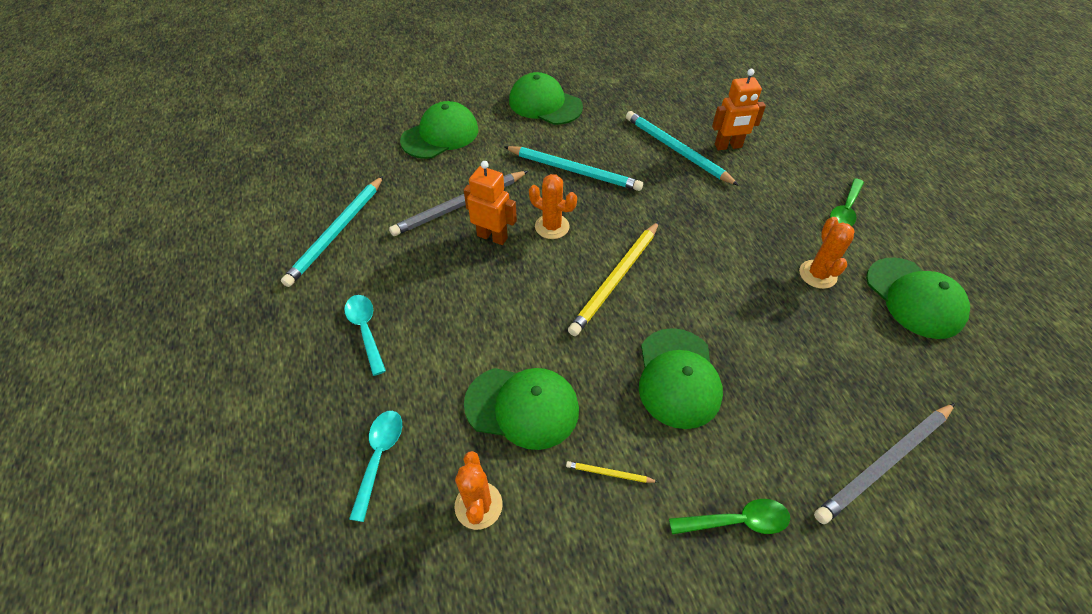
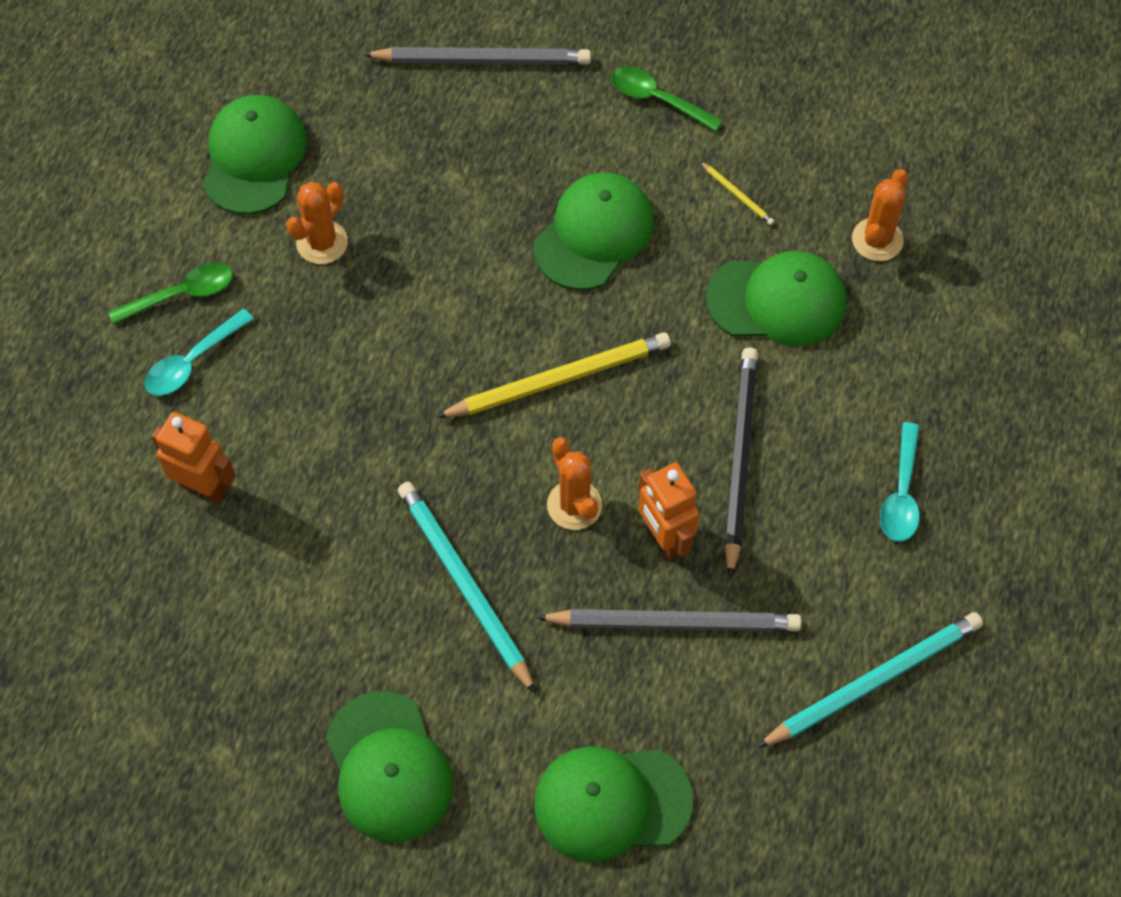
camera: 145 degrees left, 10 degrees up
turquoise spoon [349,411,402,522] -> turquoise spoon moved to [145,309,254,396]
green cap [464,368,579,450] -> green cap turned 135 degrees clockwise [706,251,846,346]
turquoise pencil [626,111,739,186] -> none
none -> black pencil [724,348,758,578]

